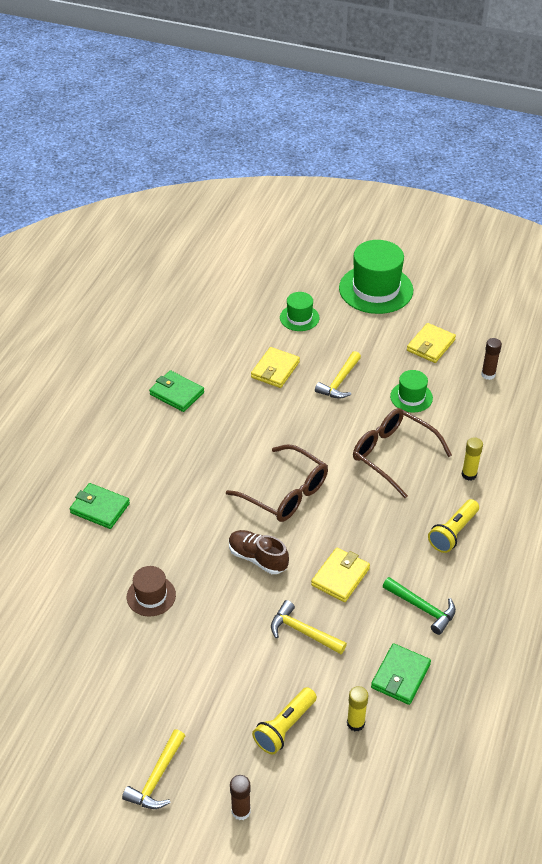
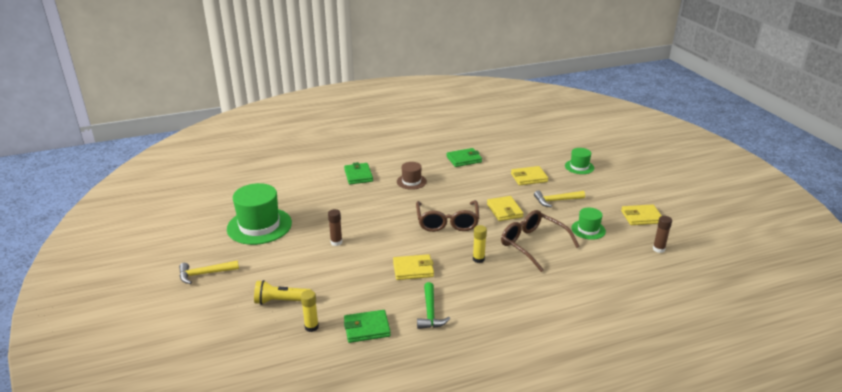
camera: 50 degrees right, 15 degrees down
brown hat [127,566,176,616] -> brown hat moved to [397,162,427,190]
green wallet [149,370,204,412] -> green wallet turned 75 degrees clockwise [447,148,482,167]
brown shoe [229,530,289,574] -> none
brown glue stick [230,775,251,820] -> brown glue stick moved to [328,209,342,246]
yellow hammer [271,600,347,654] -> none
green hat [339,240,413,314] -> green hat moved to [227,183,292,245]
brown glasses [353,408,452,498] -> brown glasses turned 45 degrees counterclockwise [501,210,580,272]
yellow flashlight [428,499,479,553] -> none
yellow glue stick [462,437,483,481] -> yellow glue stick moved to [473,225,487,263]
none -> yellow wallet [487,196,524,221]

